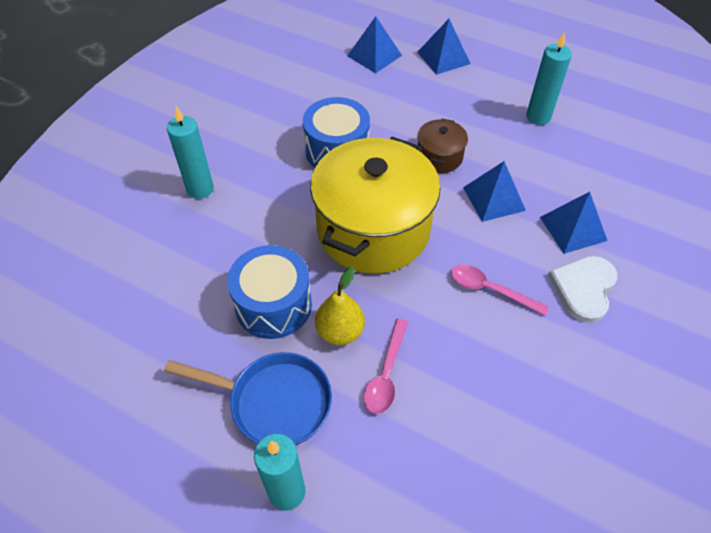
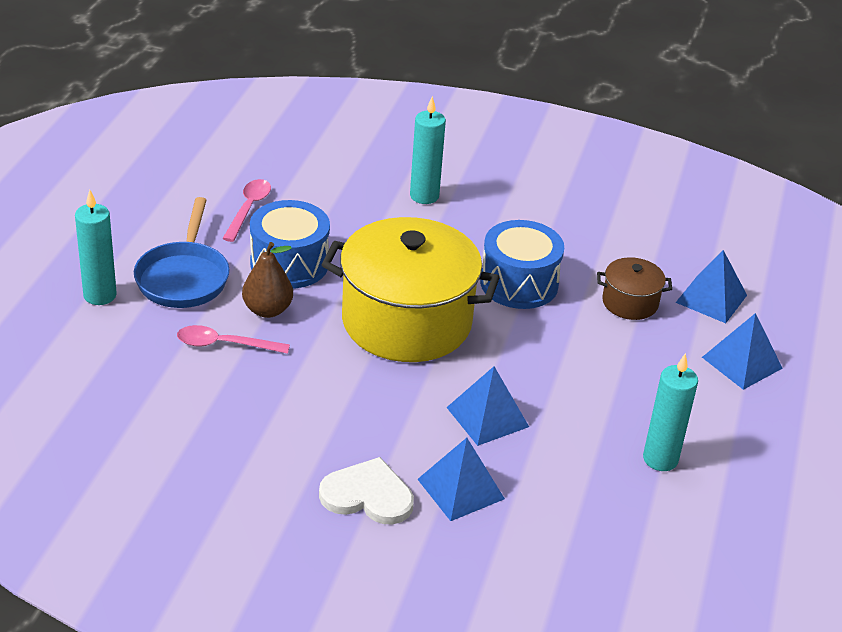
camera: 75 degrees right, 15 degrees down
yellow pear [315,267,365,345] -> brown pear [242,242,293,318]
brown pot [417,118,468,173] -> brown pot moved to [597,257,672,320]
pink spoon [451,264,549,316] -> pink spoon moved to [222,179,271,242]

